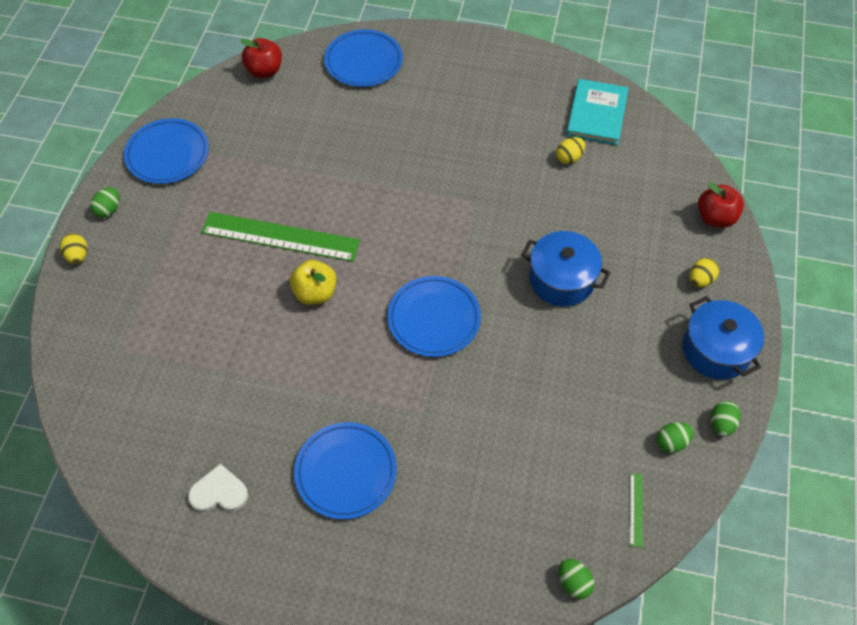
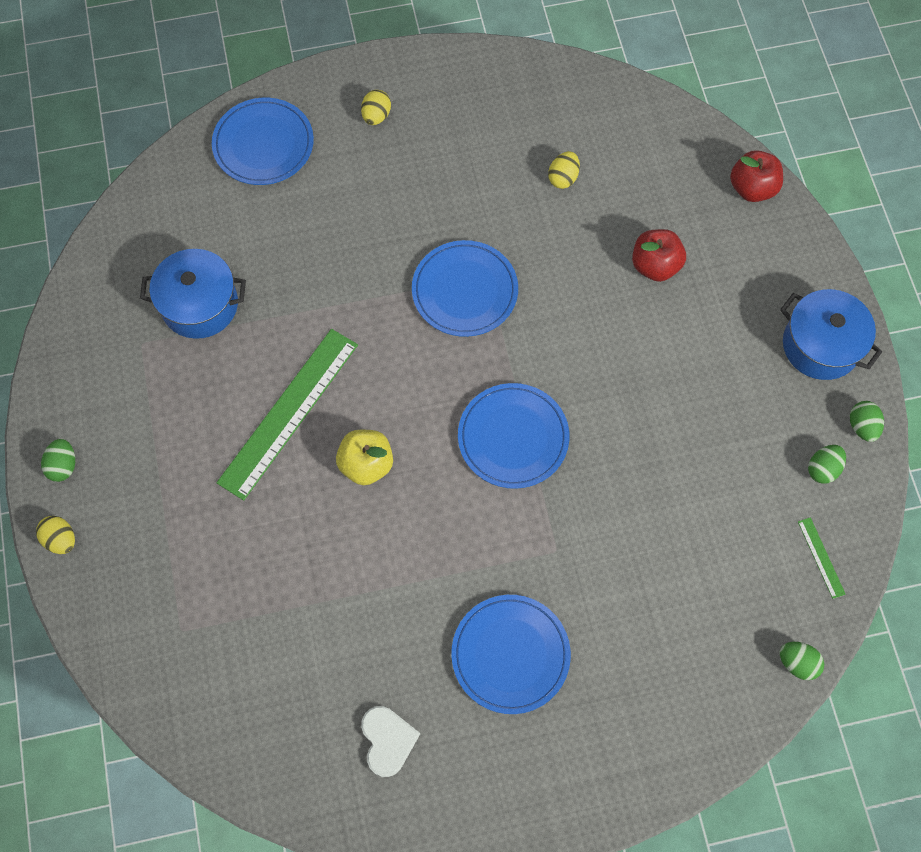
camera: 25 degrees left, 10 degrees up
blue plate [124,118,209,184] -> blue plate moved to [412,240,518,337]
white heart [188,464,248,512] -> white heart turned 105 degrees clockwise [361,706,420,777]
green ruler [201,212,360,262] -> green ruler turned 45 degrees counterclockwise [217,329,358,500]
red apple [240,38,282,78] -> red apple moved to [632,229,686,282]
blue pot [521,231,610,307] -> blue pot moved to [140,249,246,339]
turquoise book [566,79,629,145] -> none
yellow egg [689,258,719,287] -> yellow egg moved to [361,90,391,125]

